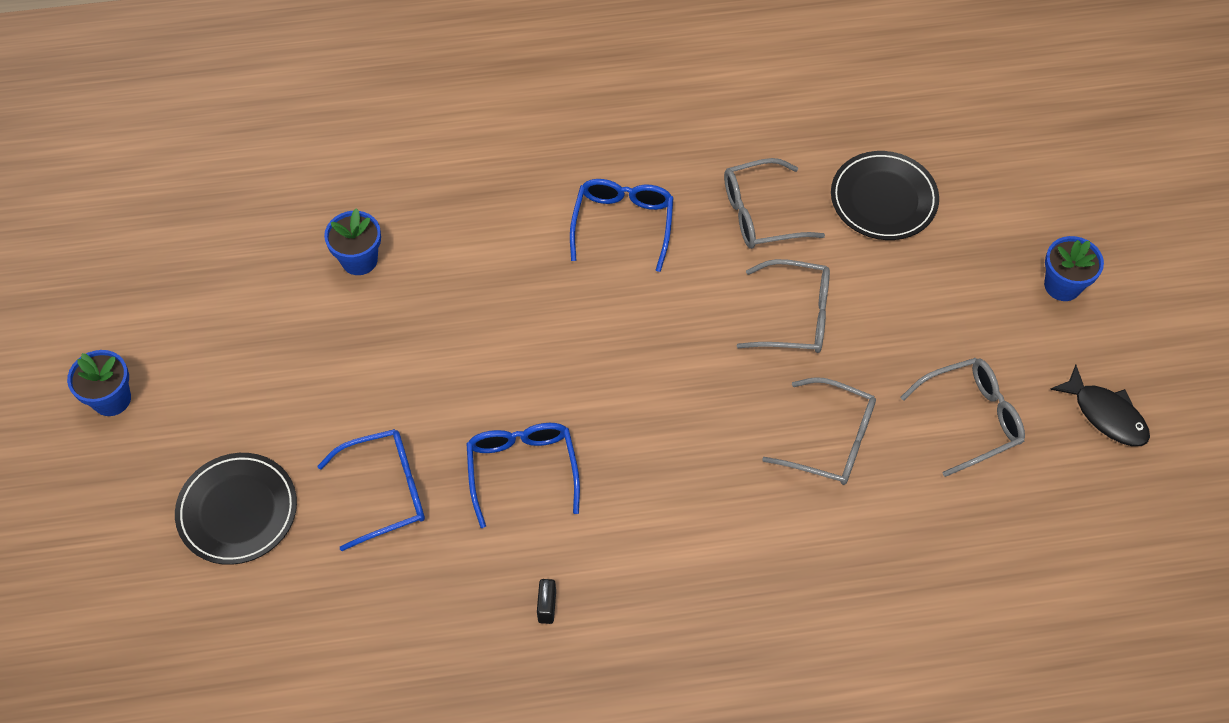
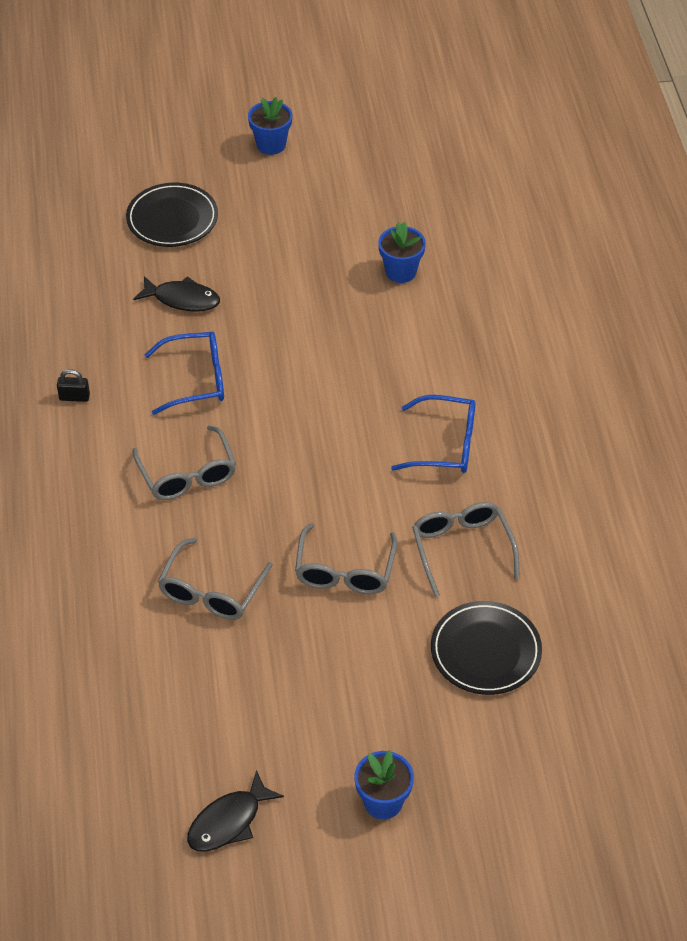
camera: 90 degrees right, 10 degrees down
blue glasses [317,429,425,551] -> black fish [133,276,220,311]
grey glasses [900,358,1025,477] -> grey glasses moved to [132,425,236,500]

